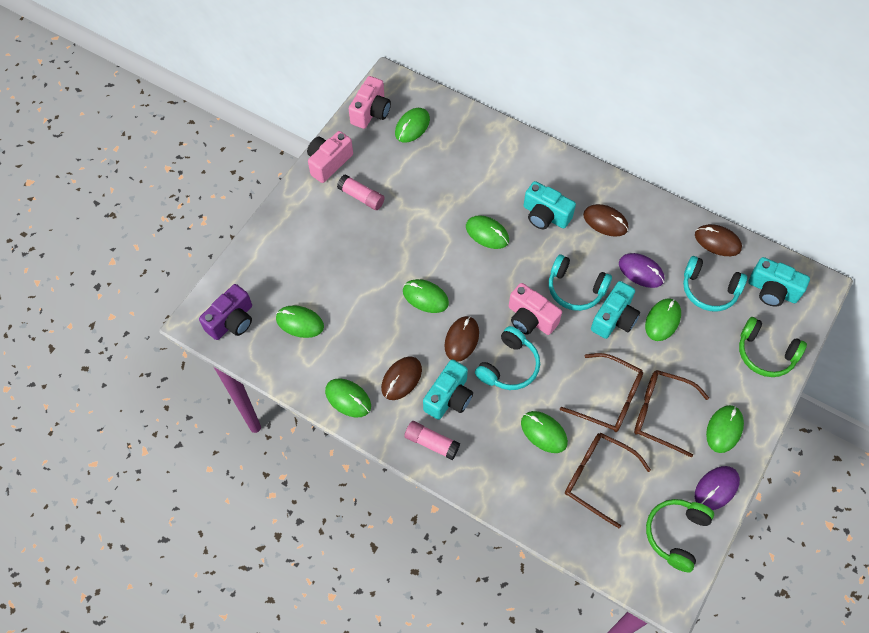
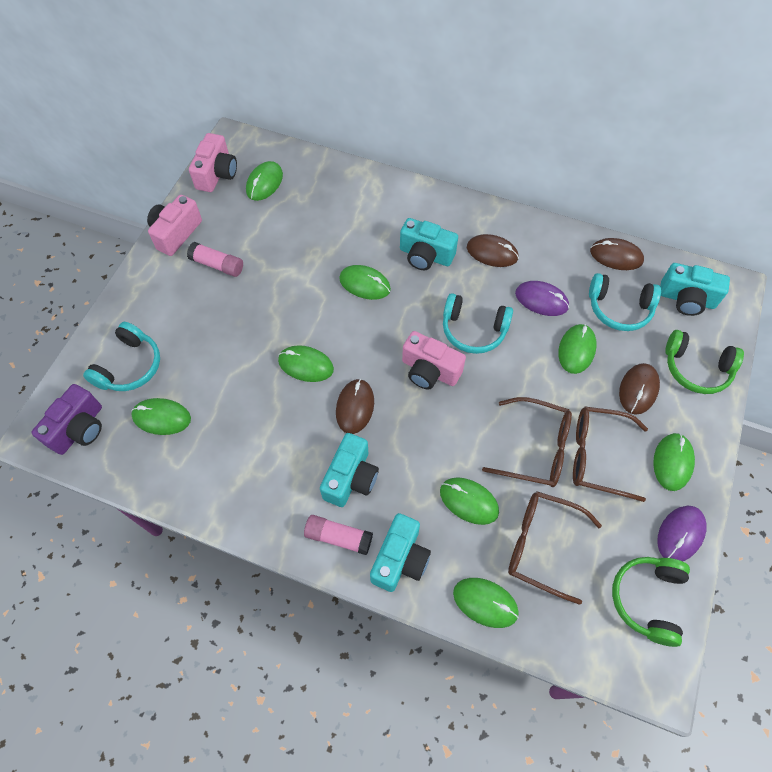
camera: 10 degrees left, 0 degrees up
green mouse [325,378,371,418] -> green mouse moved to [453,578,519,628]
brown mouse [381,357,422,400] -> brown mouse moved to [619,363,660,415]
turquoise headphones [475,326,540,390] -> turquoise headphones moved to [83,322,160,391]
turquoise camera [591,281,640,339] -> turquoise camera moved to [370,513,431,592]

